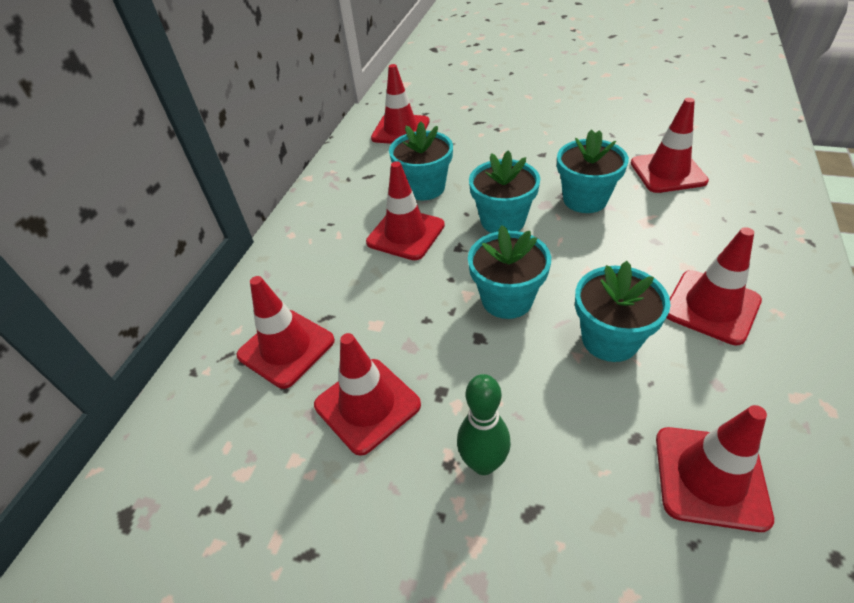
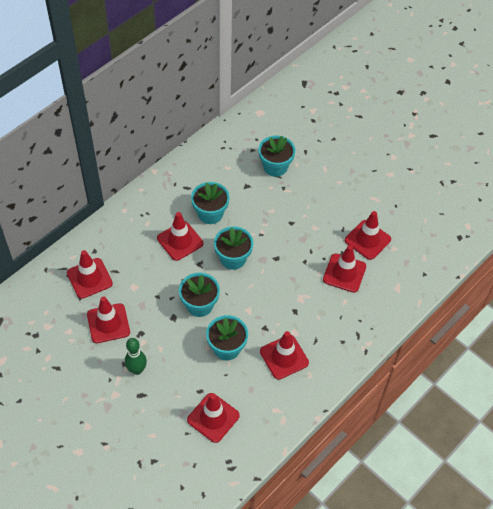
camera: 20 degrees right, 10 degrees up
red traffic cone [371,64,430,144] -> red traffic cone moved to [345,211,391,260]
turquoise flower pot [557,129,629,213] -> turquoise flower pot moved to [258,135,295,177]

